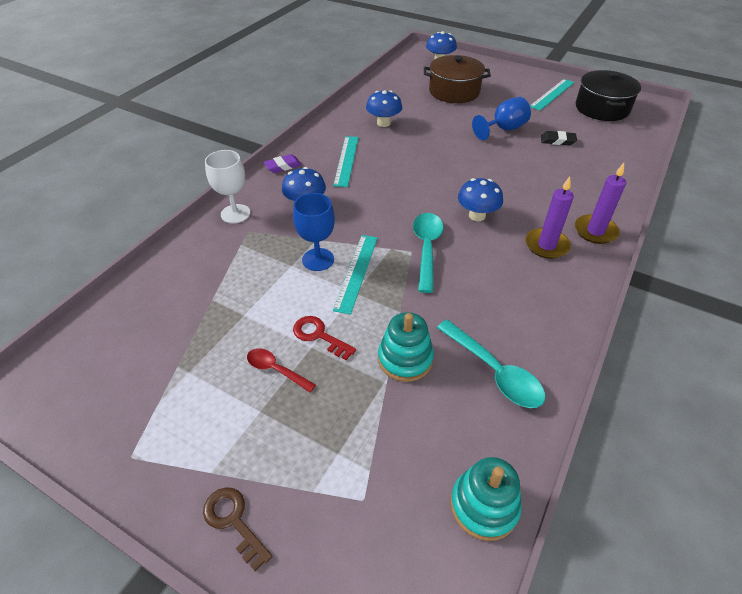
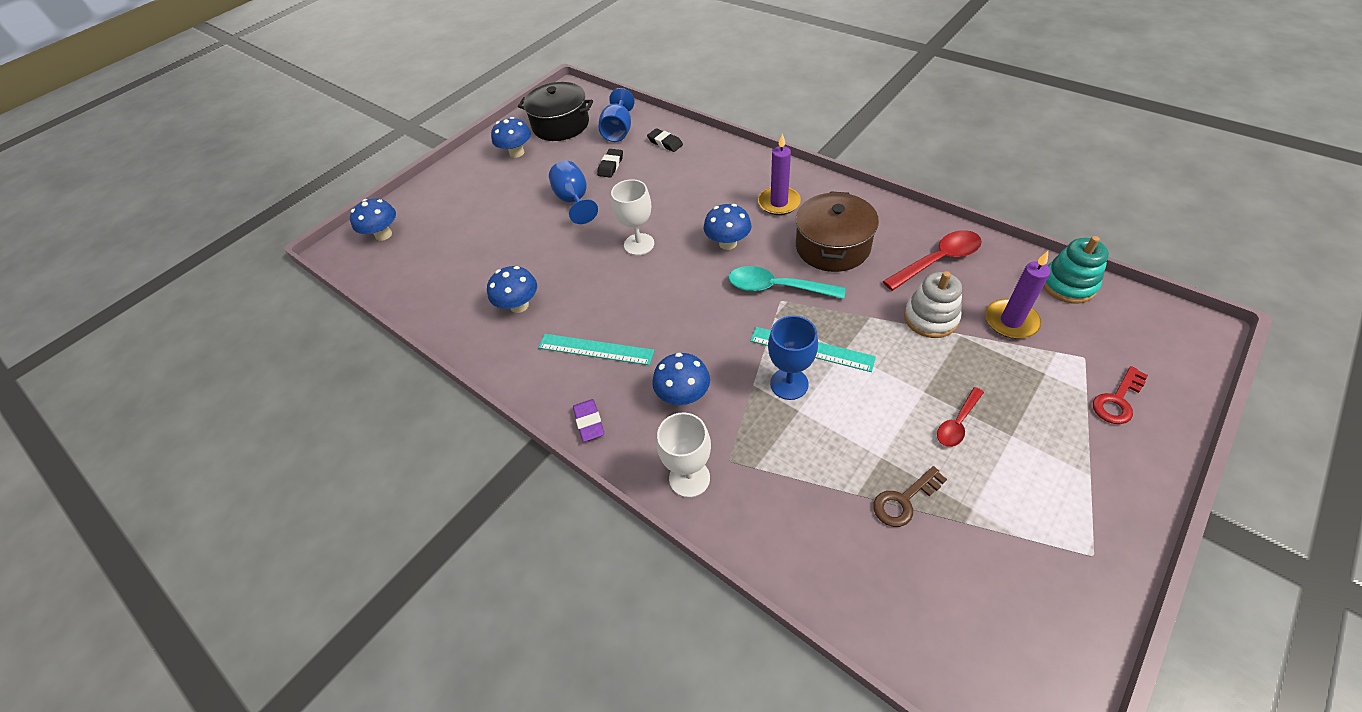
camera: 75 degrees left, 5 degrees up
brown key [203,487,273,571] -> brown key moved to [873,466,947,527]
red key [293,316,356,360] -> red key moved to [1093,366,1148,424]
turquoise stacking toy [378,312,434,382] -> white stacking toy [904,271,962,338]
brown pot [424,55,491,103] -> brown pot moved to [796,191,879,272]
turquoise spoon [437,320,545,408] -> red spoon [883,230,982,291]
turquoise ruler [530,79,574,110] -> blue mushroom [491,117,531,158]
purple candle [575,163,626,244] -> purple candle moved to [985,251,1051,339]
none -> blue goblet [599,88,635,142]
none -> white goblet [611,179,654,255]
none -> black eraser [647,128,683,152]

